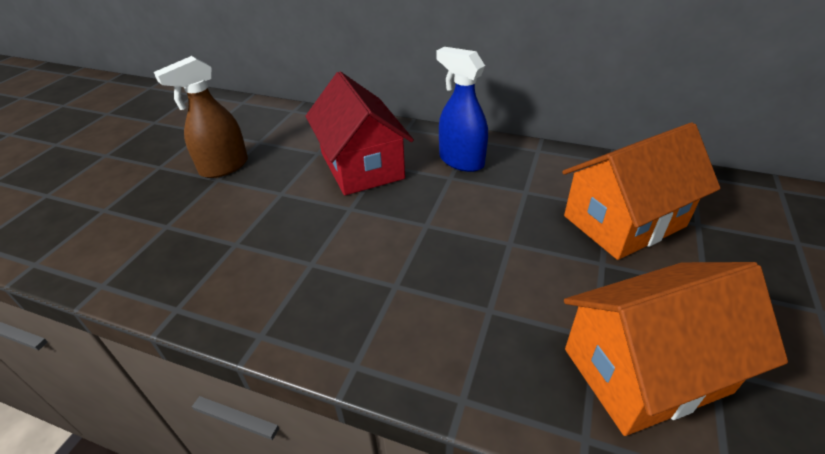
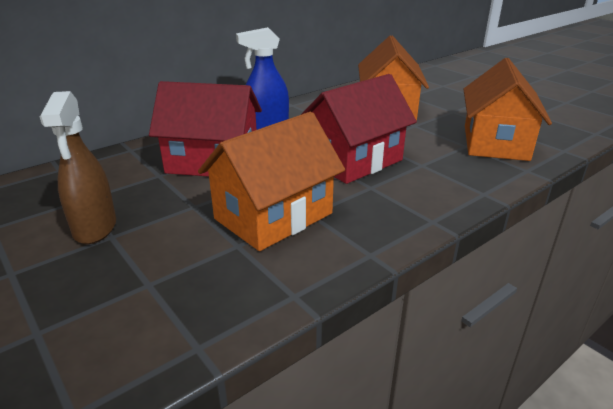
camera: 60 degrees left, 10 degrees down
none -> orange house [198,112,345,251]
none -> red house [301,74,417,184]

